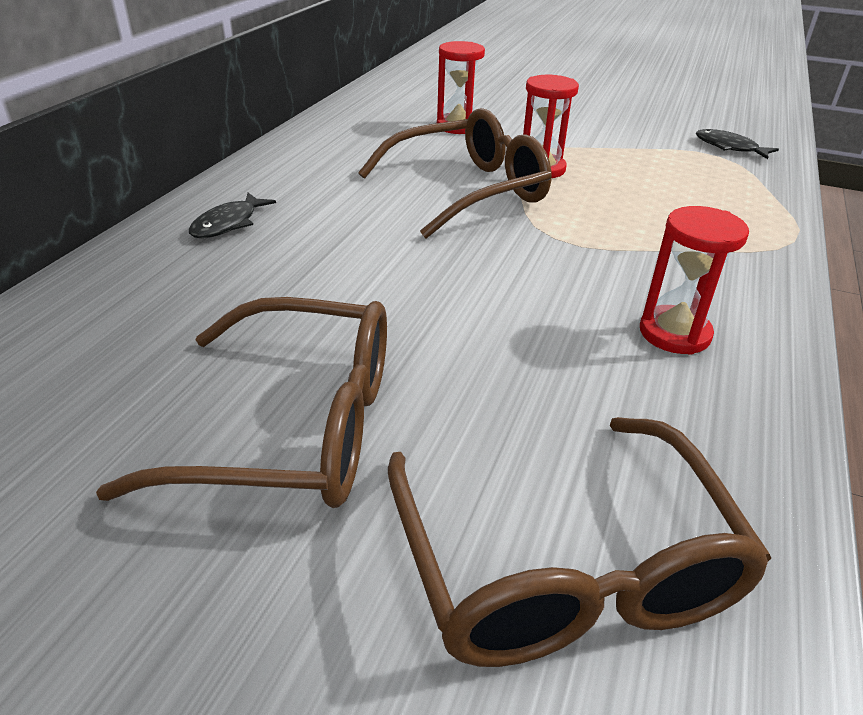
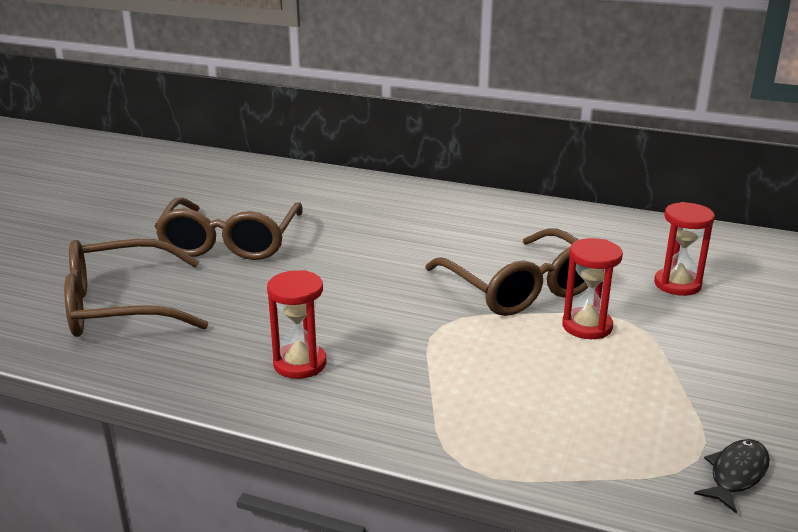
camera: 90 degrees right, 10 degrees down
black fish [189,193,276,238] -> none

